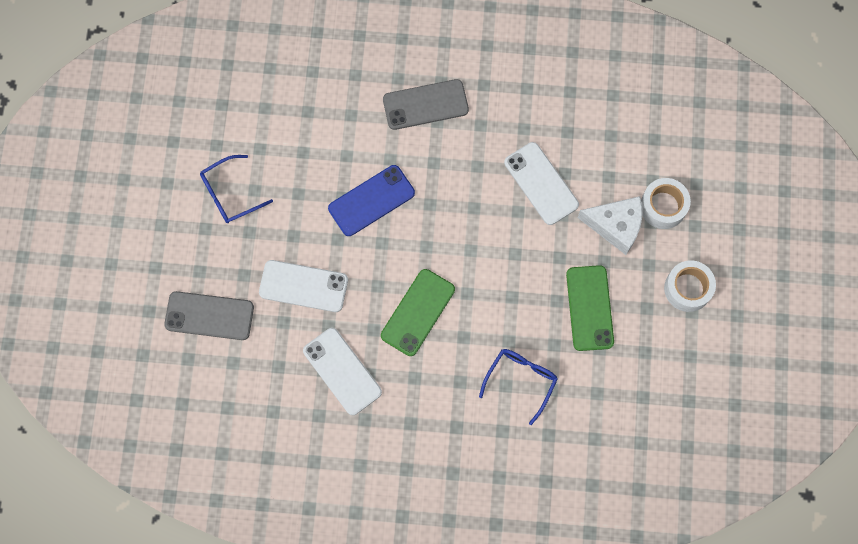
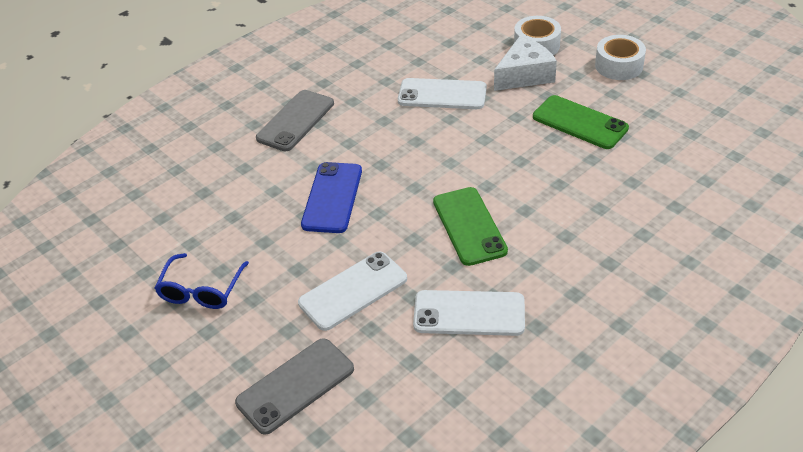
camera: 45 degrees left, 30 degrees down
blue glasses [479,349,558,425] -> none

